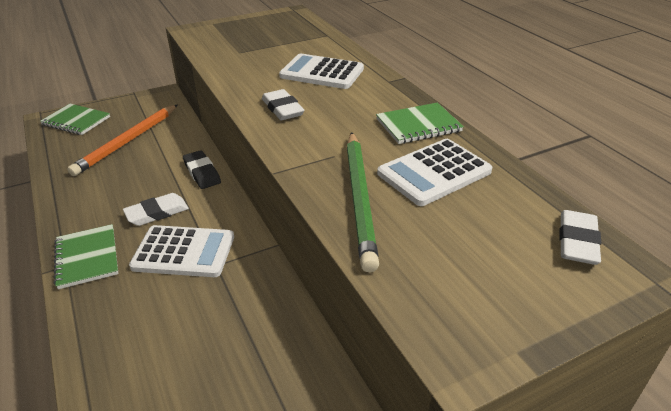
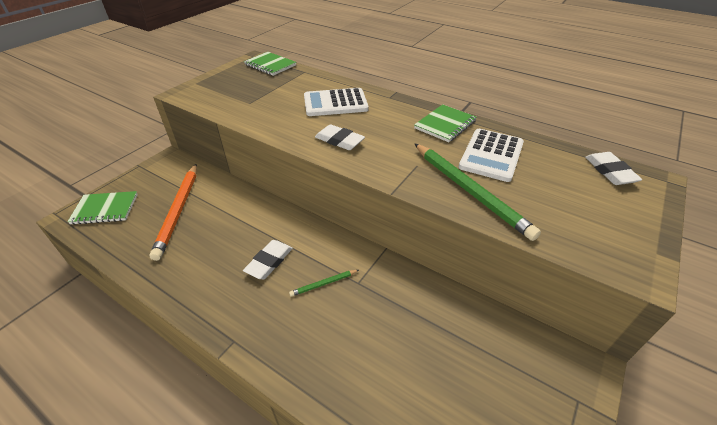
camera: 30 degrees left, 5 degrees up
green notebook [54,224,119,289] -> green notebook moved to [244,52,296,76]
white calculator [129,225,234,277] -> green pencil [289,270,359,297]
black eraser [183,150,221,189] -> none

